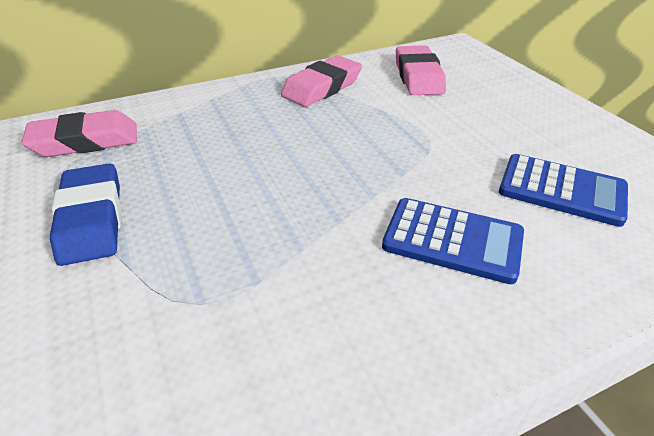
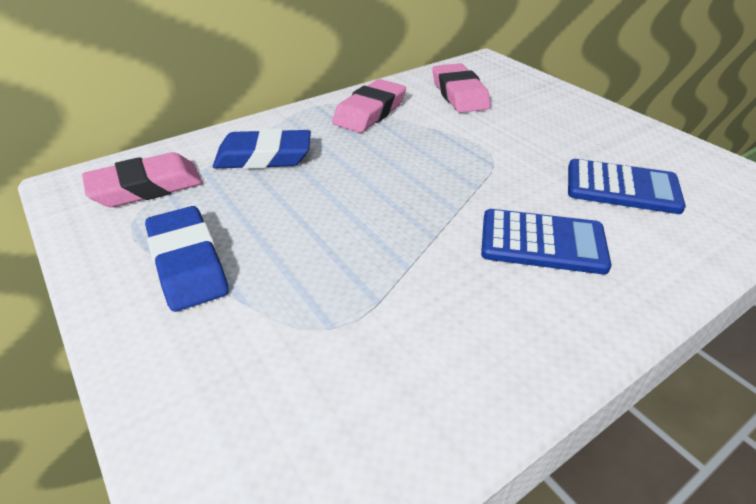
camera: 10 degrees left, 0 degrees up
none -> blue eraser [213,128,311,169]

